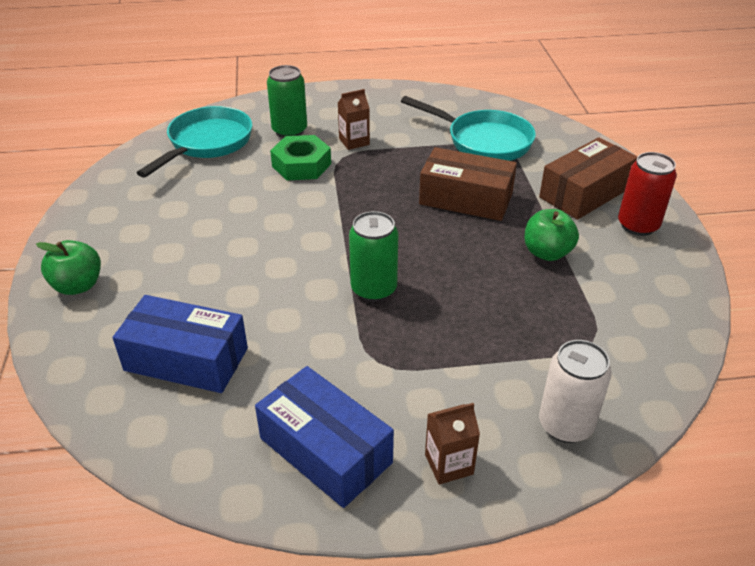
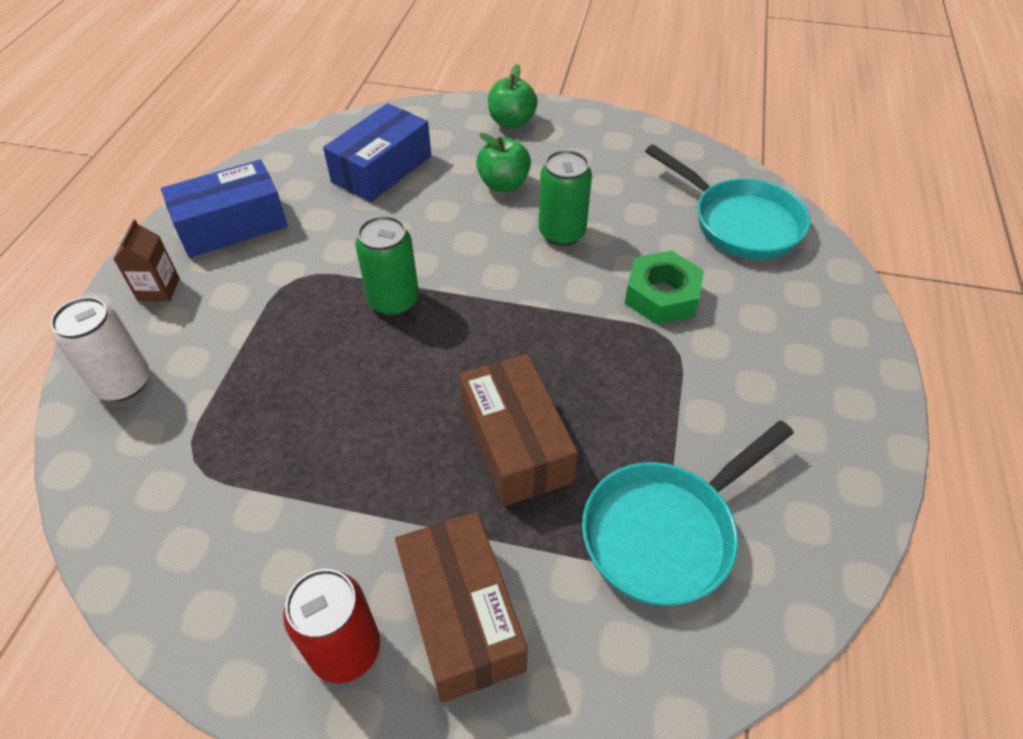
camera: 110 degrees right, 10 degrees up
green can [267,65,307,138] -> green can moved to [539,150,592,246]
brown carton [338,89,370,150] -> none
brown box [419,147,517,221] -> brown box turned 60 degrees counterclockwise [459,354,578,506]
green apple [524,209,579,261] -> green apple moved to [476,133,531,192]

